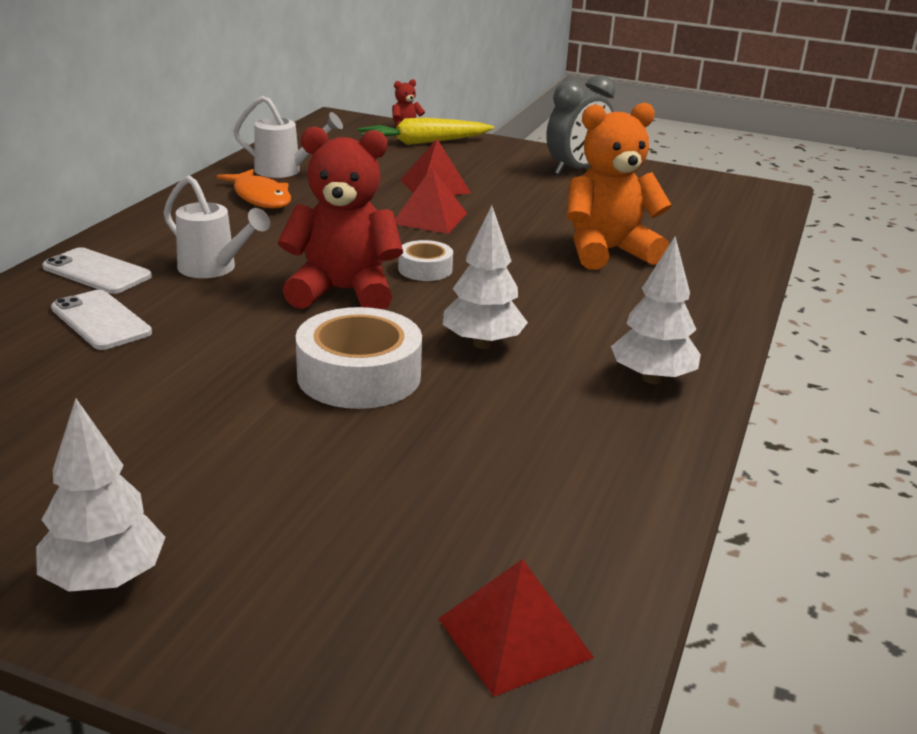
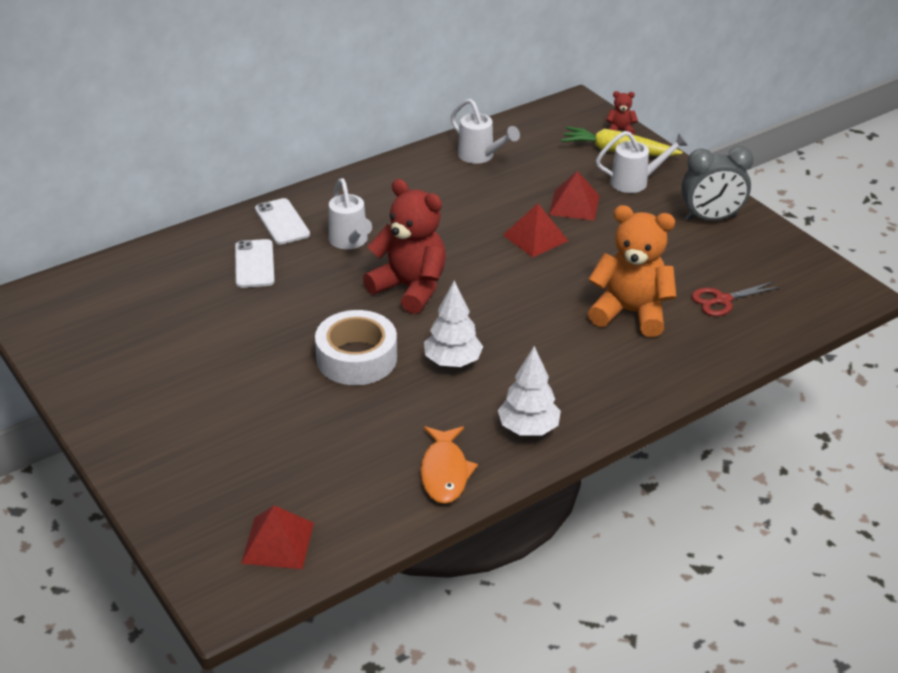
camera: 35 degrees right, 10 degrees up
white tree [36,398,166,592] -> none
orange fish [217,169,291,209] -> orange fish moved to [420,426,478,504]
white tape [398,240,453,281] -> none
none -> white watering can [596,131,688,193]
none -> red scissors [691,281,781,316]

